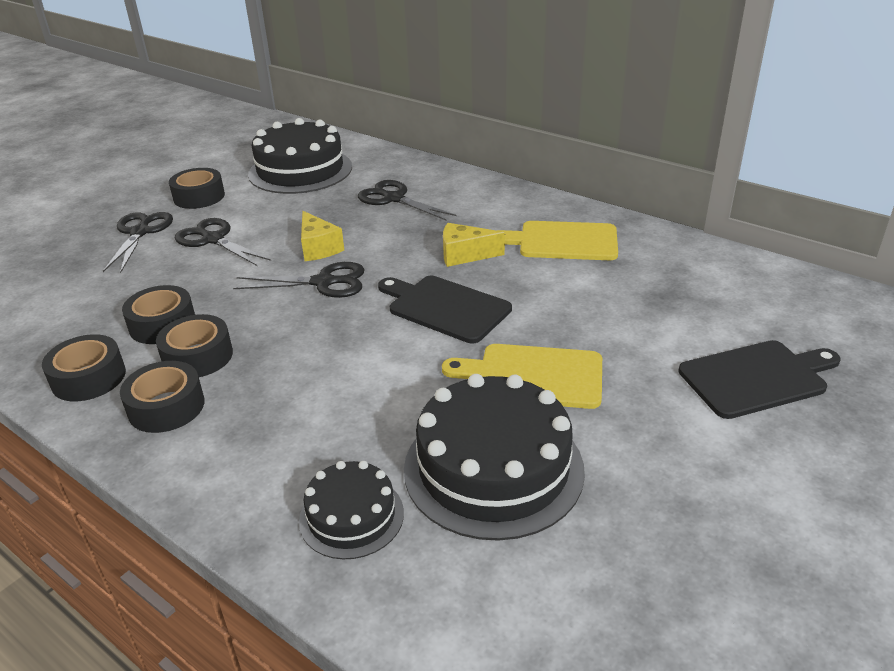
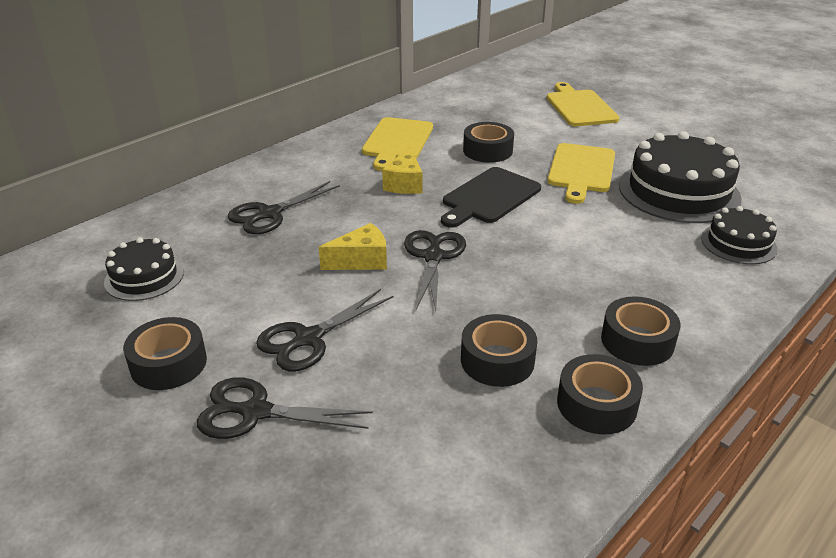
camera: 85 degrees left, 0 degrees up
black tape [156,314,233,377] -> black tape moved to [463,122,514,163]
black cake [248,118,352,194] -> black cake [104,237,184,301], size x0.55
black cutting board [678,340,841,419] -> yellow cutting board [547,82,620,126]

